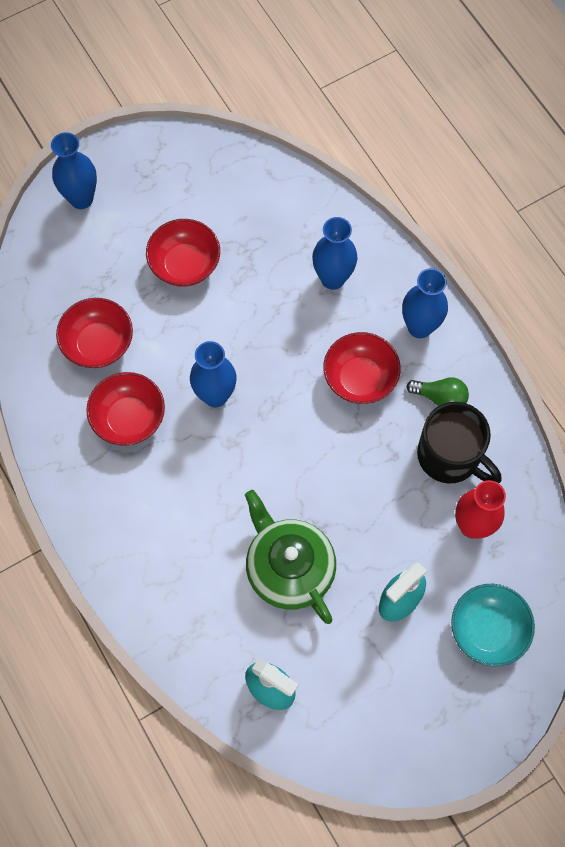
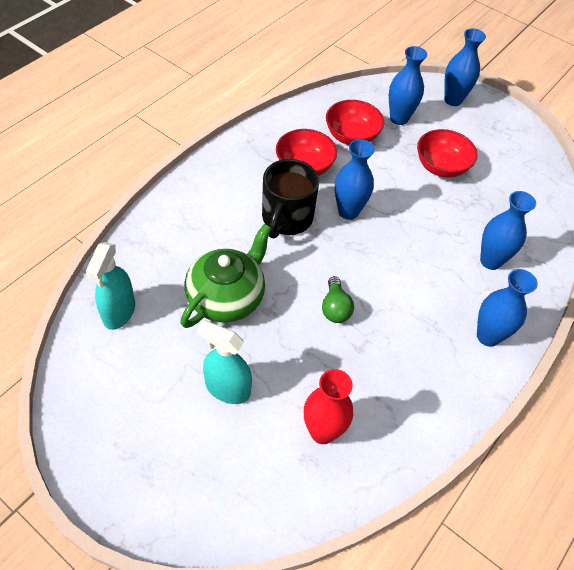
camera: 65 degrees right, 15 degrees down
red bowl [323,332,401,404] -> none
green light bulb [406,377,469,406] -> green light bulb moved to [322,276,354,323]
black mug [417,402,501,484] -> black mug moved to [262,159,319,238]
turquoise bowl [451,584,535,667] -> none
none -> blue vase [389,46,427,125]

